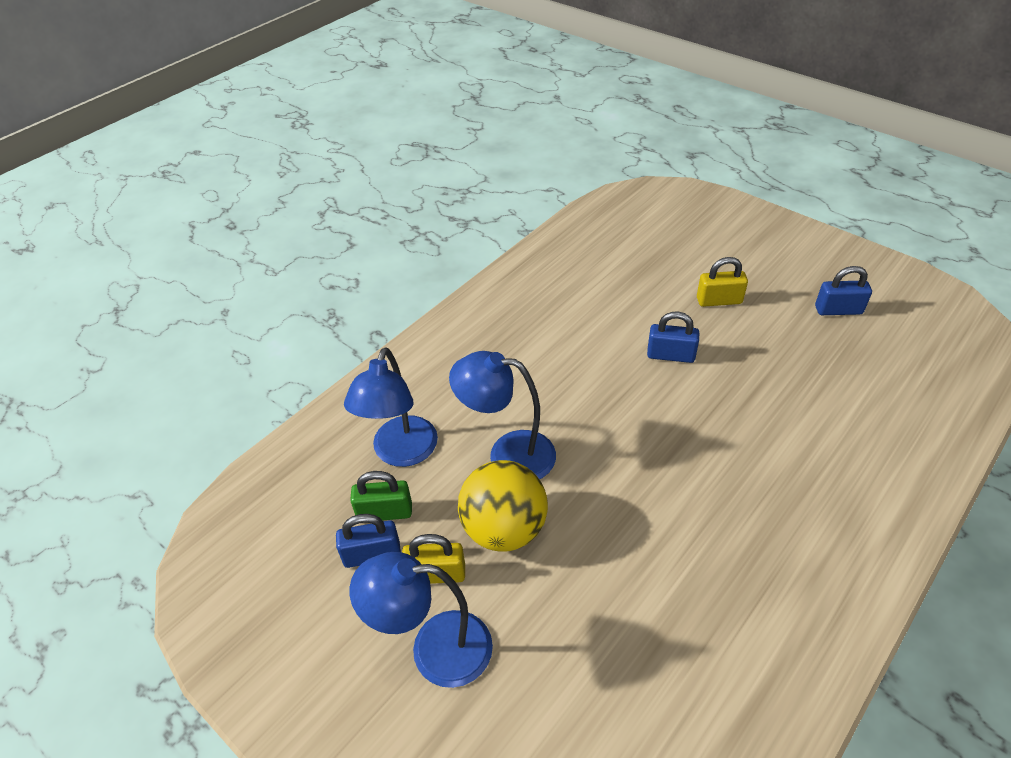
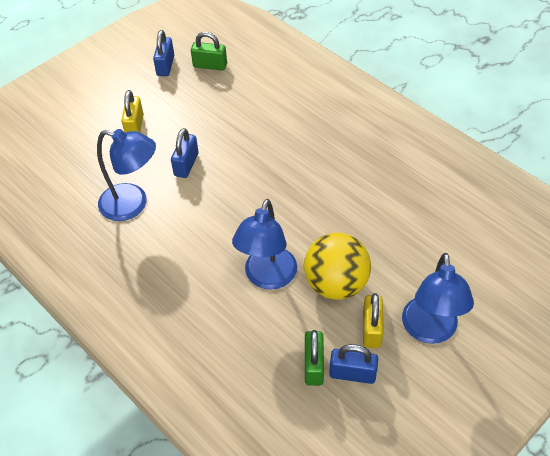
camera: 85 degrees left, 5 degrees up
blue padlock [336,514,401,568] -> blue padlock turned 75 degrees counterclockwise [329,344,378,384]
blue lamp [344,347,438,467] -> blue lamp moved to [97,129,156,221]
none -> green padlock [191,32,227,71]

